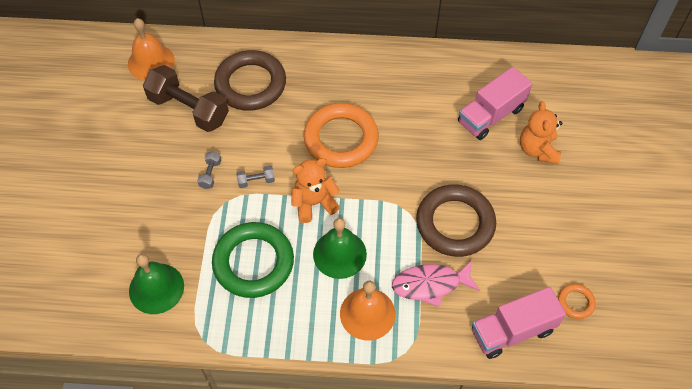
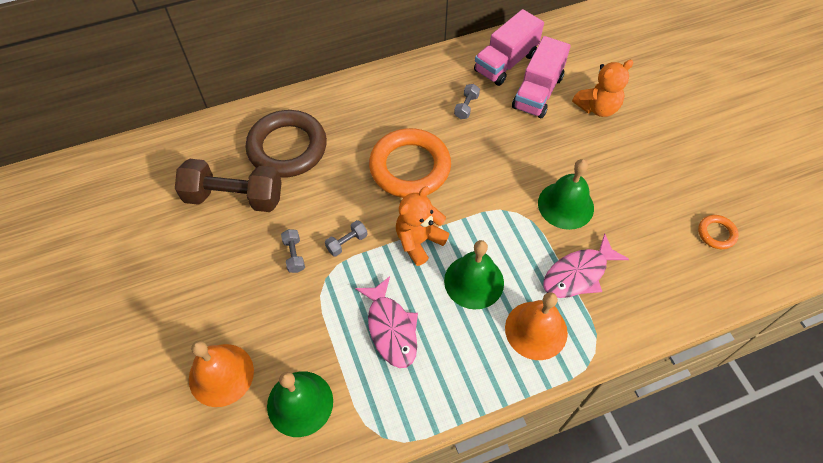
camera: 25 degrees left, 0 degrees up
orange bell [128,18,175,81] -> orange bell moved to [189,341,254,407]
green ring [212,222,294,298] -> pink fish [355,276,418,368]
brown ring [416,184,496,257] -> green bell [538,159,594,230]
pink truck [472,287,566,359] -> pink truck moved to [474,9,544,86]
orange teddy bear [520,101,562,164] -> orange teddy bear turned 90 degrees counterclockwise [572,60,634,117]
none -> grey dumbbell [454,84,480,119]

